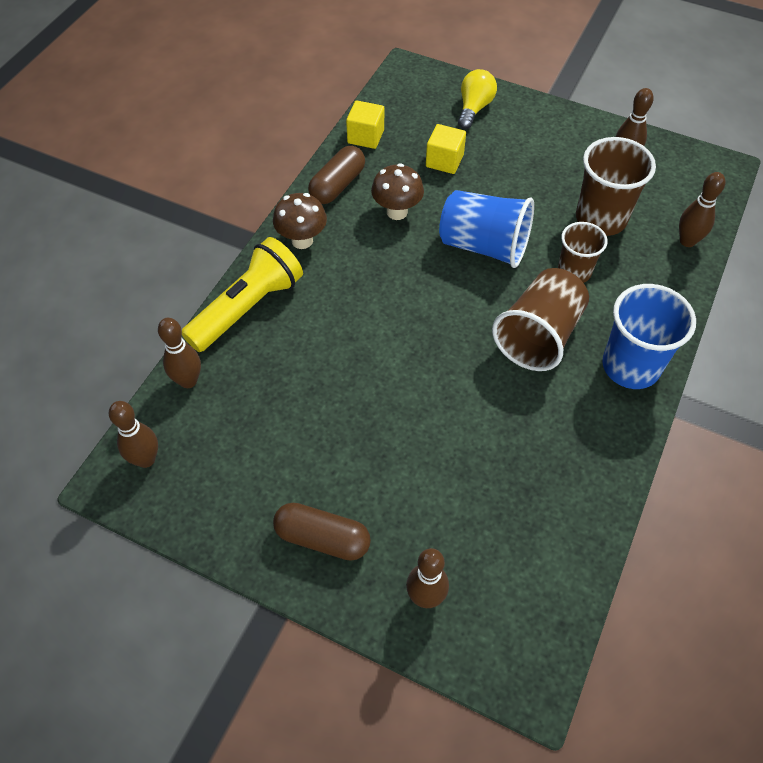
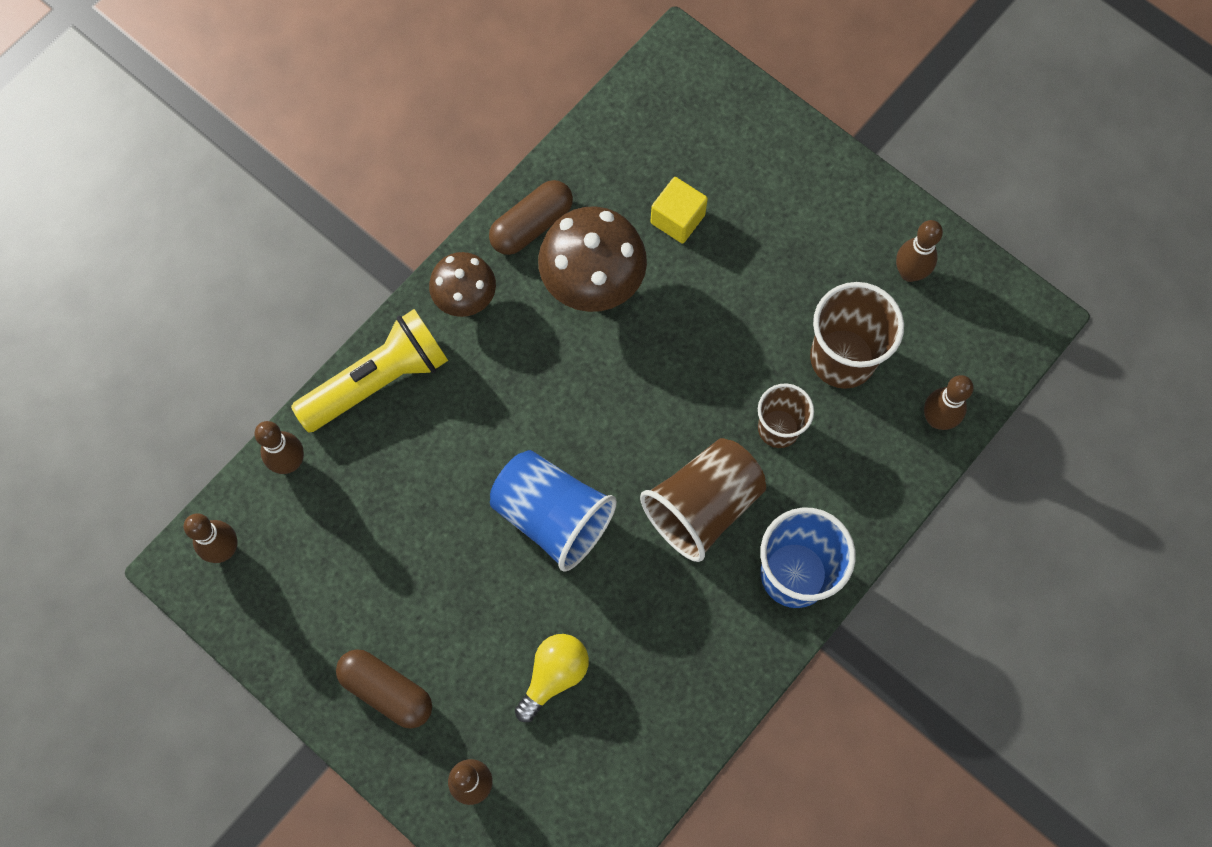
camera: 15 degrees right, 15 degrees up
yellow cube [346,100,384,149] -> none
brown mushroom [371,163,424,220] -> brown mushroom [538,206,647,312], size x1.61
blue cup [439,190,534,268] -> blue cup moved to [490,450,617,572]
yellow light bulb [458,69,497,129] -> yellow light bulb moved to [515,634,589,722]

